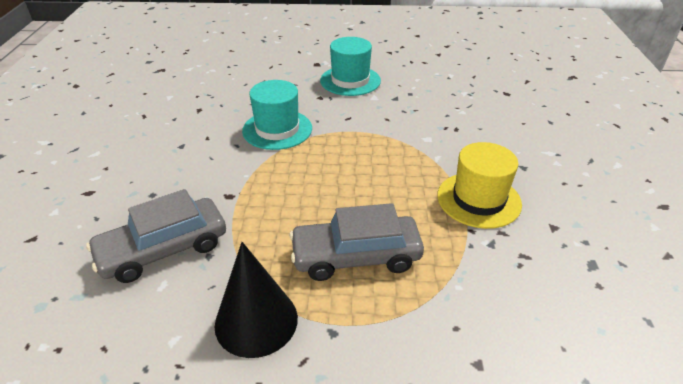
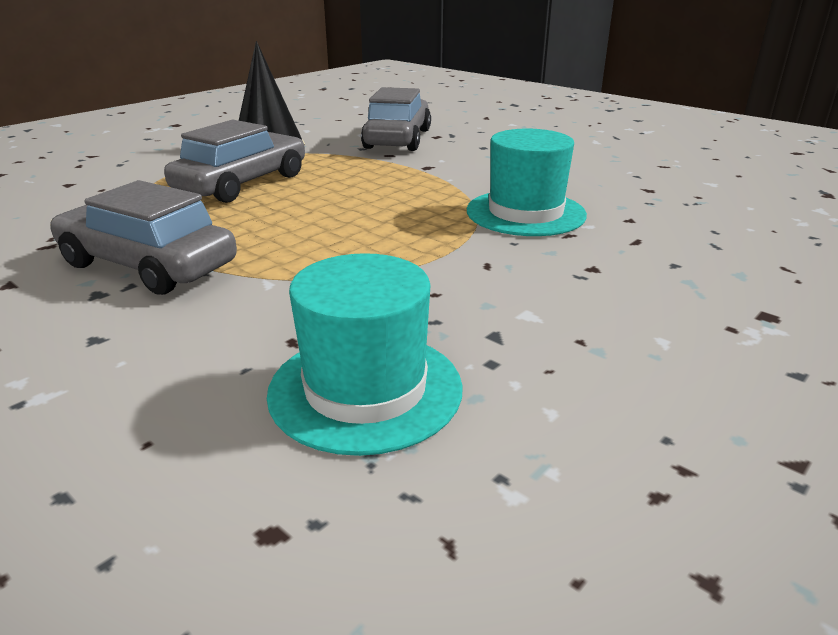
camera: 130 degrees right, 10 degrees down
turquoise hat [320,37,381,96] -> turquoise hat moved to [267,253,463,456]
yellow hat [437,142,522,229] -> grey car [50,180,237,295]

